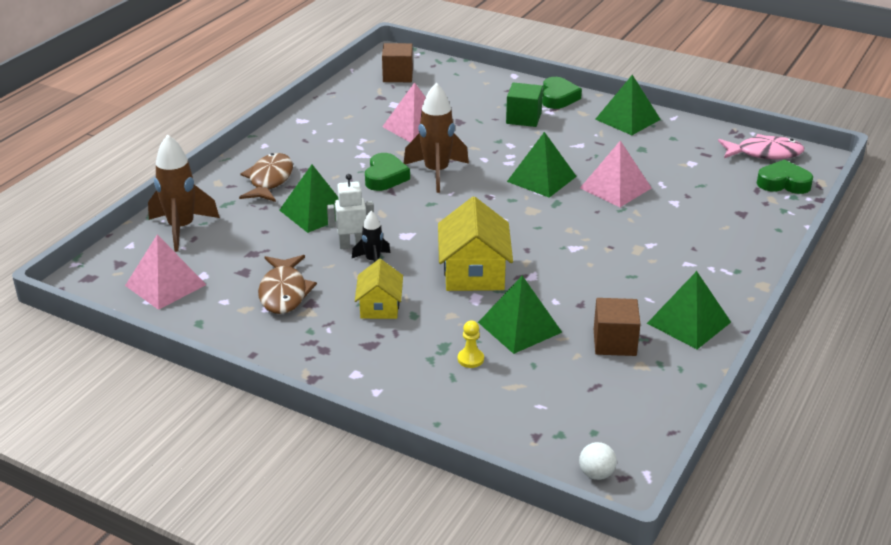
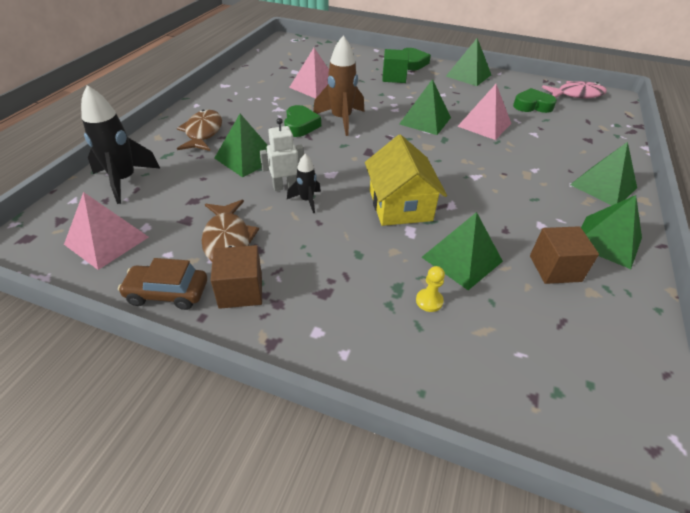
camera: 10 degrees left, 10 degrees up
brown rocket [148,134,220,252] -> black rocket [81,85,160,204]
yellow house [355,259,403,319] -> none
brown cube [382,43,413,82] -> brown cube moved to [211,245,262,309]
white ball [579,442,617,480] -> none
green heart [757,159,813,194] -> green heart moved to [513,88,557,113]
none -> brown car [118,258,207,310]
none -> green pyramid [570,142,637,205]

